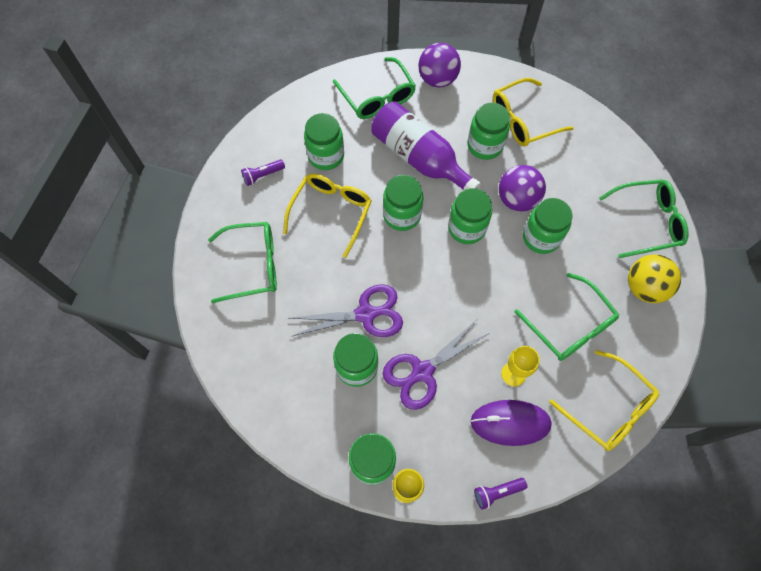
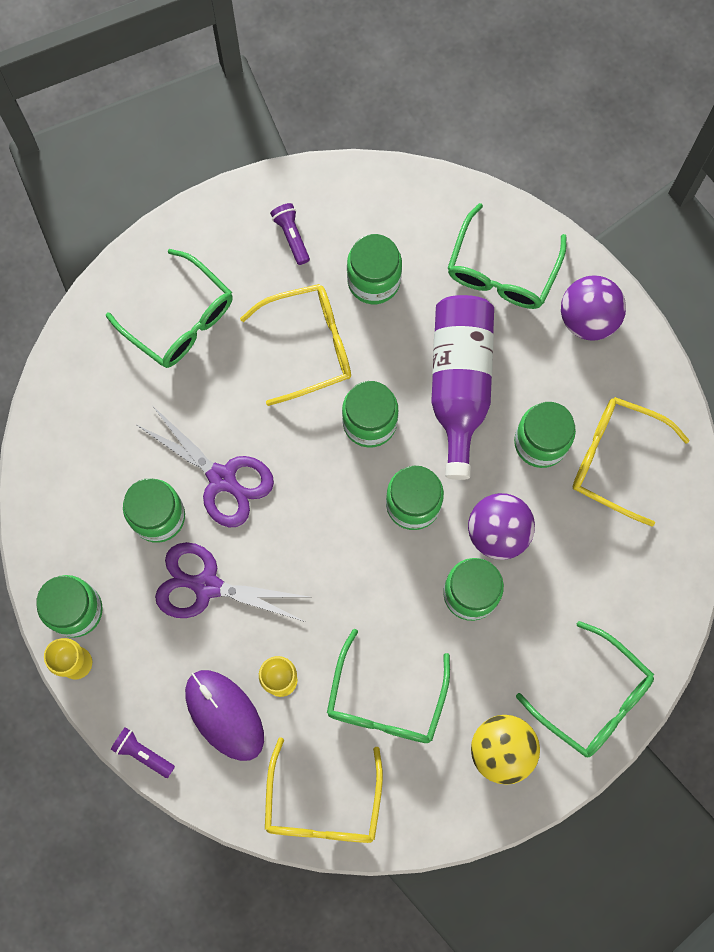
camera: 50 degrees right, 10 degrees up
purple flashlight [241,159,285,186] -> purple flashlight turned 45 degrees clockwise [270,203,310,265]

